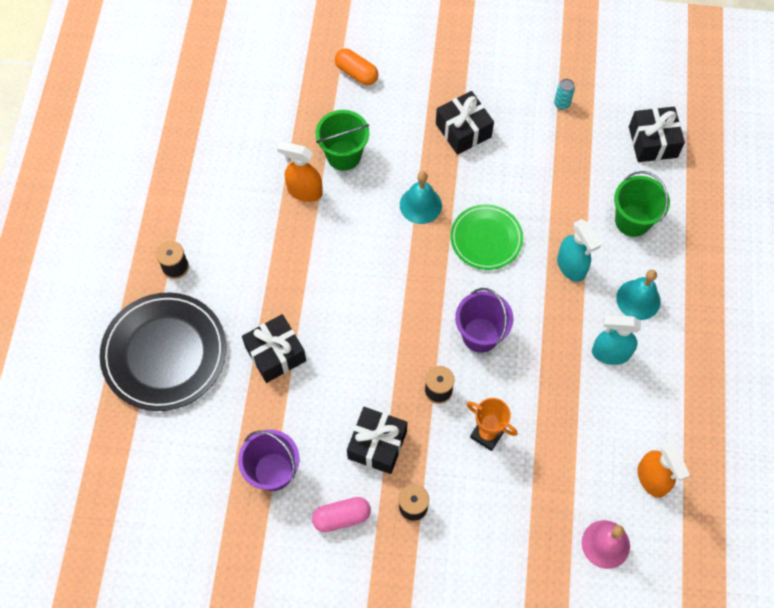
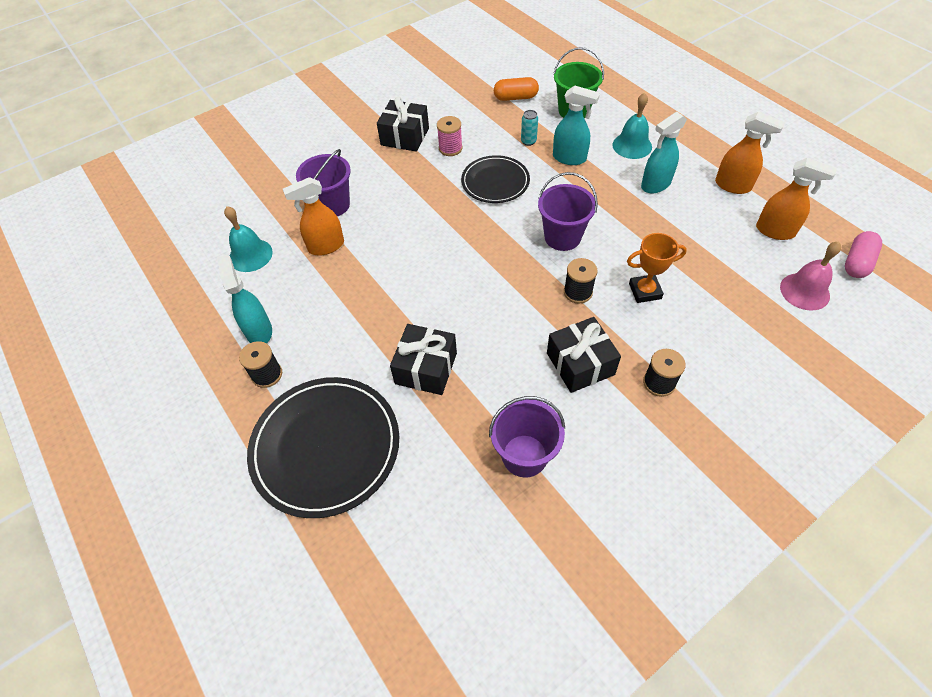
camera: 40 degrees left, 10 degrees down
pink capsule [312,497,371,532] -> pink capsule moved to [845,231,882,278]
green bucket [316,110,369,171] -> purple bucket [296,149,351,216]
orange capsule [335,49,378,85] -> orange capsule moved to [494,77,539,101]
turquoise bell [400,171,442,224] -> turquoise bell moved to [224,206,273,272]
green plate [450,205,523,270] -> black plate [461,155,530,203]
turquoise can [554,79,575,110] -> turquoise can moved to [521,110,538,146]
black gift [629,107,685,162] -> none
none -> turquoise spray bottle [217,255,272,344]
none -> pink spool [437,116,462,156]
none -> orange spray bottle [715,112,785,194]

